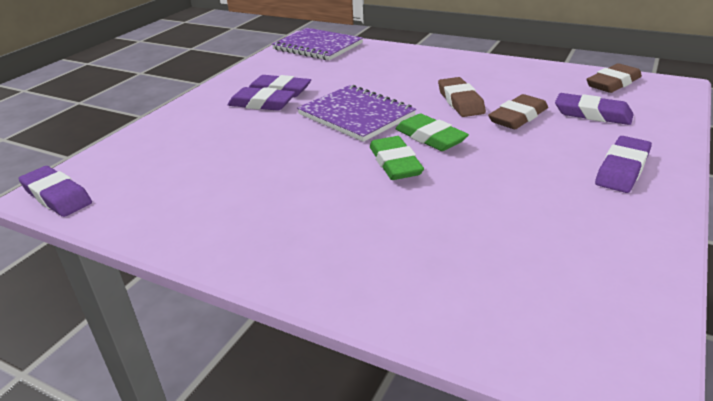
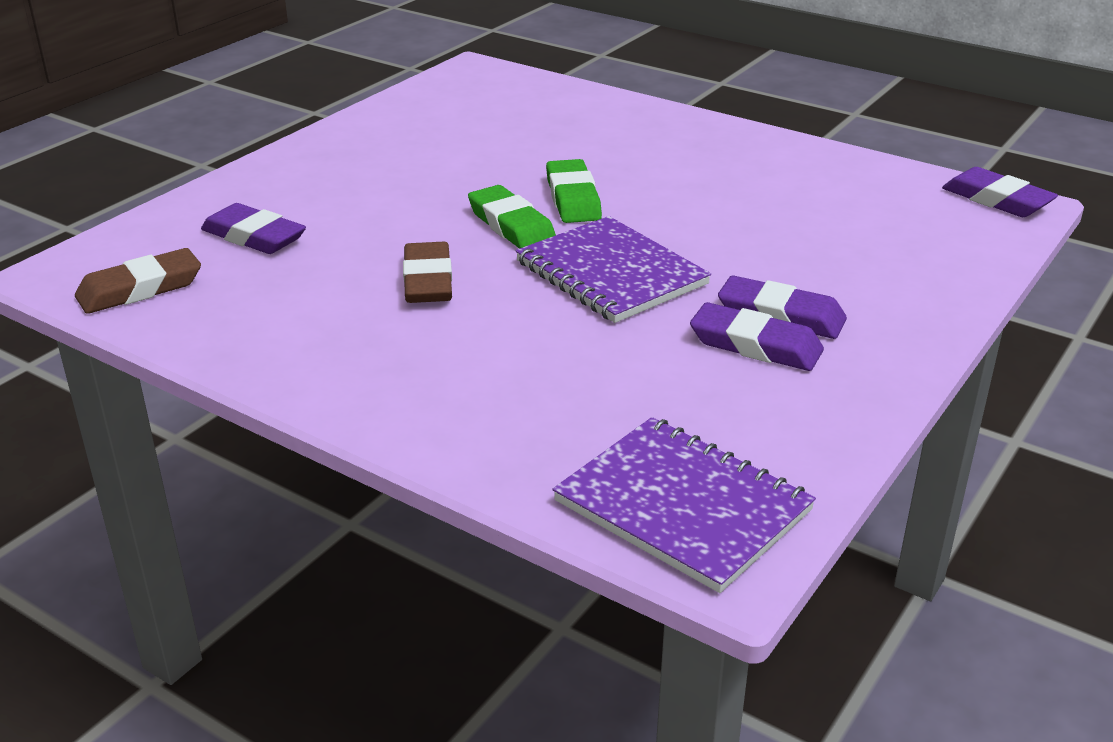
camera: 175 degrees left, 0 degrees up
brown eraser [488,94,548,129] -> none
purple eraser [595,136,652,193] -> none

